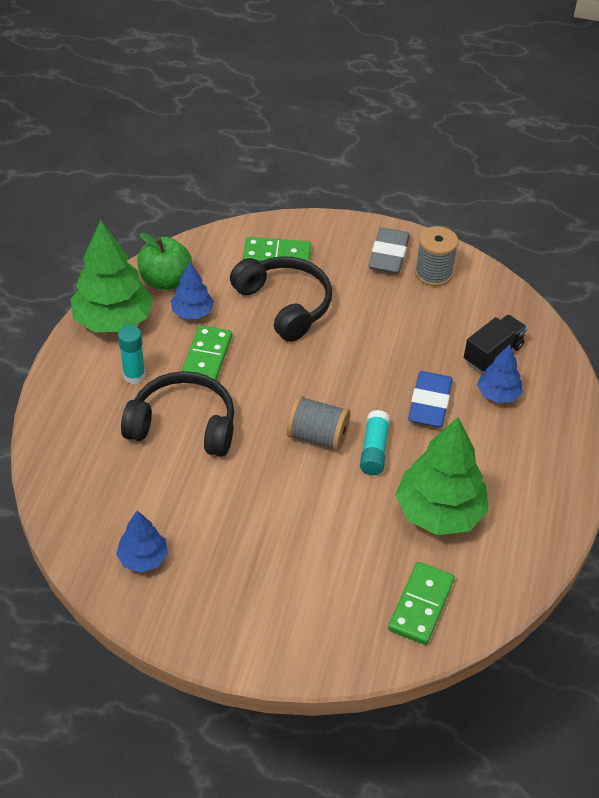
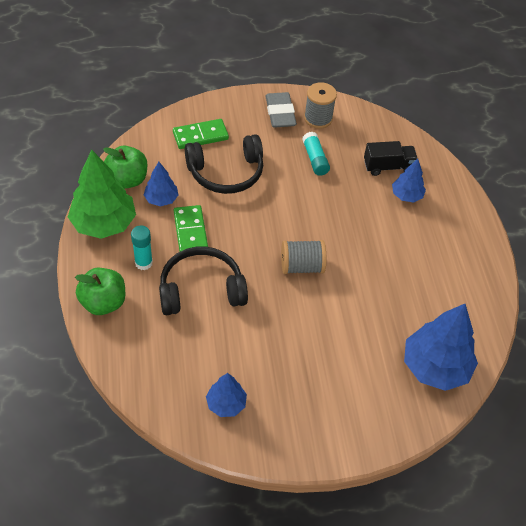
camera: 25 degrees left, 5 degrees up
black headphones [230,256,332,342] -> black headphones turned 135 degrees clockwise [185,134,263,194]
turquoise glue stick [360,410,390,475] -> turquoise glue stick moved to [302,132,330,176]
green domino [388,562,455,645] -> blue tree [404,304,478,391]
green tree [395,417,489,535] -> none
blue eraser [408,371,453,427] -> none
black truck [464,315,527,372] -> black truck turned 60 degrees clockwise [364,141,418,176]
none -> green apple [75,268,125,315]

